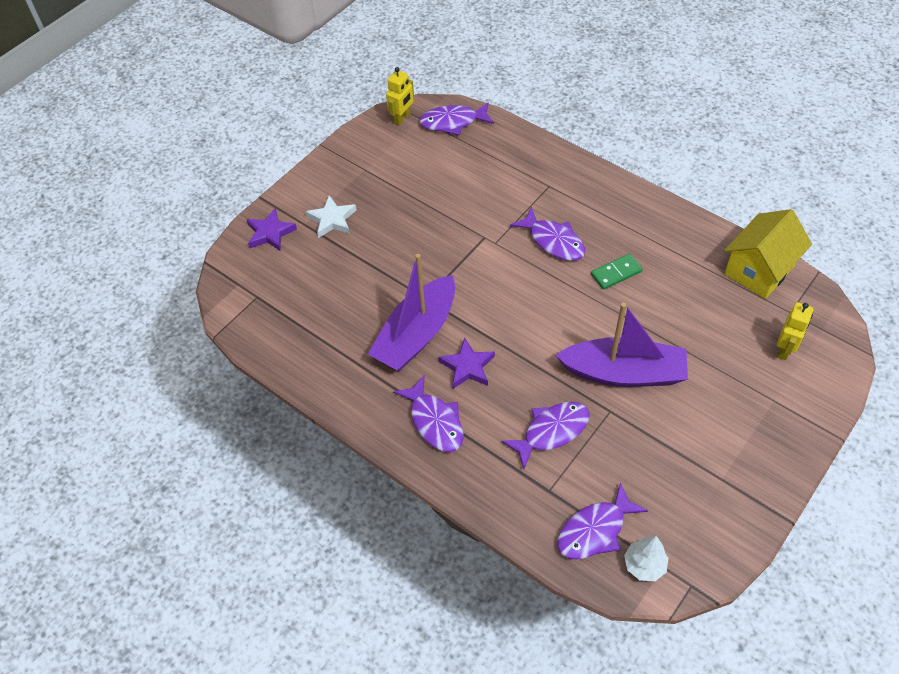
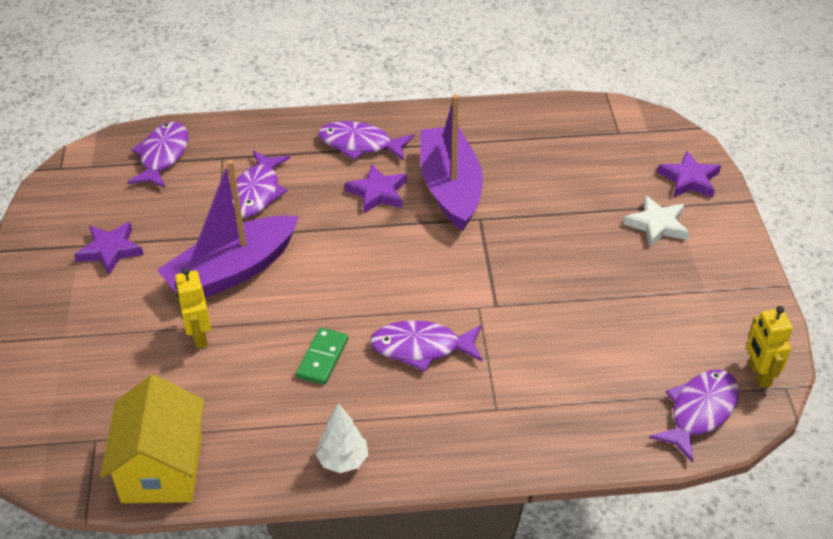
camera: 135 degrees right, 10 degrees down
white tree [624,535,668,581] -> white tree moved to [316,404,368,473]
yellow robot [777,302,814,360] -> yellow robot moved to [175,268,211,349]
none -> purple star [74,222,144,275]

